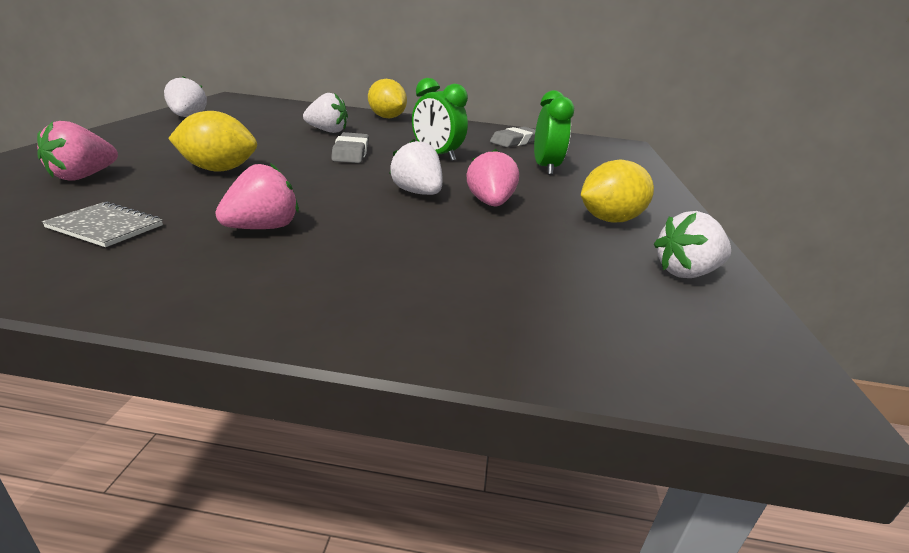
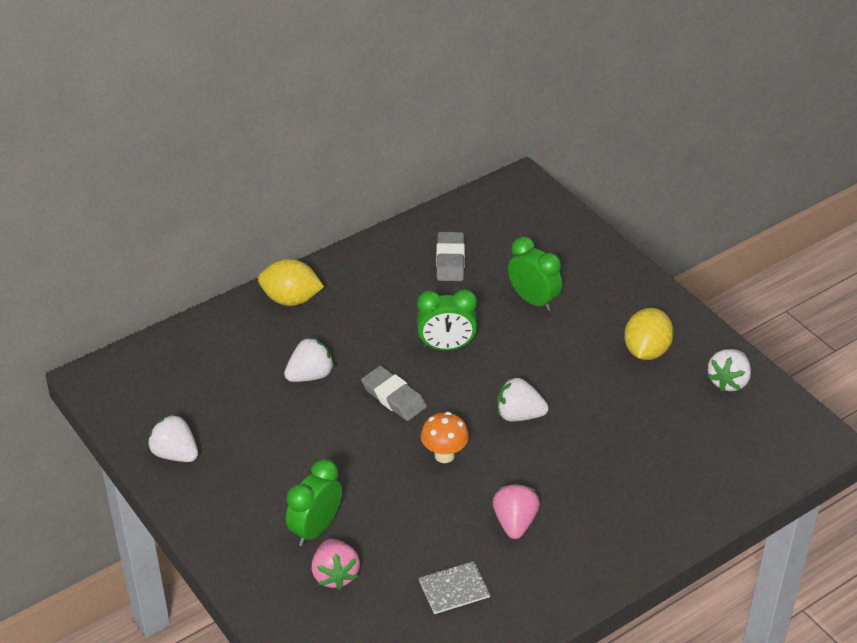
camera: 40 degrees left, 15 degrees up
yellow lemon [168,111,257,172] -> none
pink strawberry [466,149,519,206] -> none
none -> green clock [286,459,342,546]
none -> orange mushroom [421,412,469,463]

